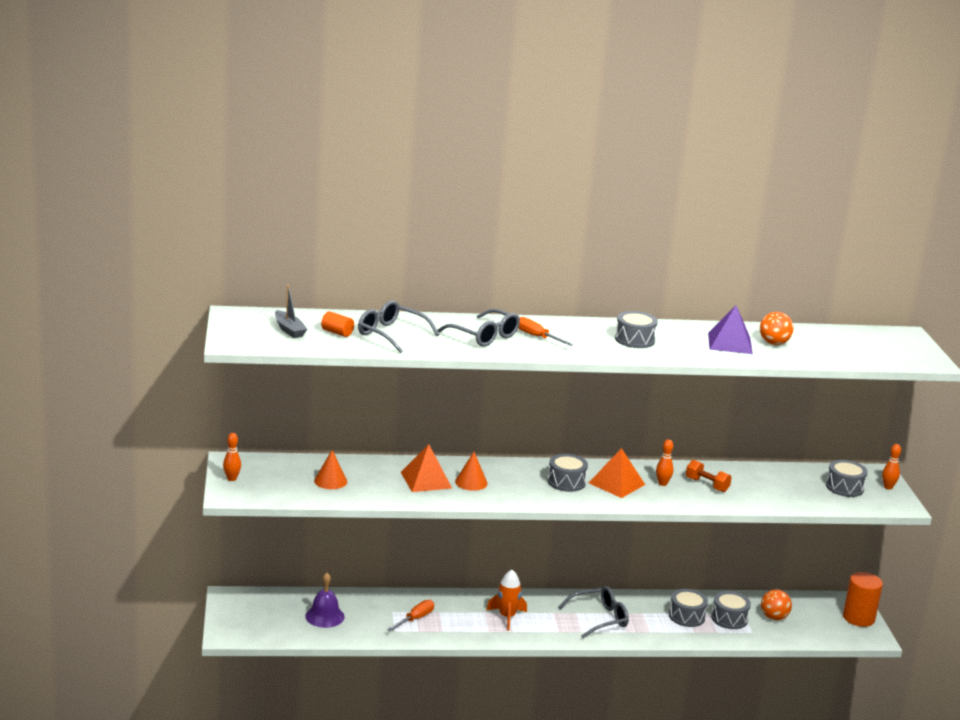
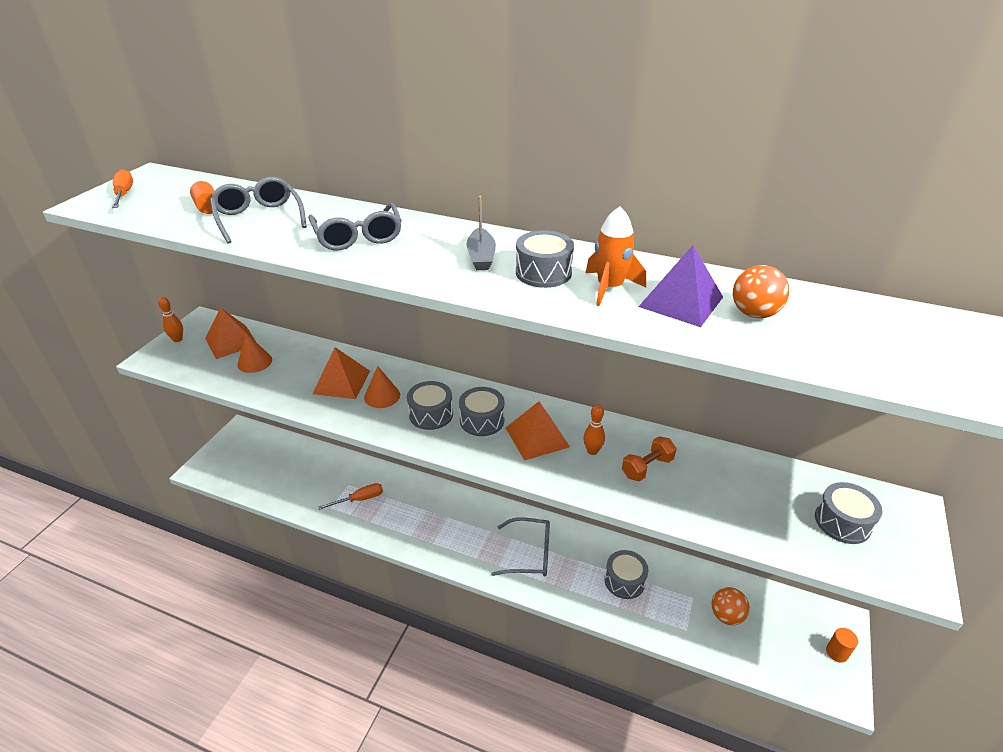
camera: 30 degrees right, 15 degrees up
grey boat [275,285,308,338] -> grey boat moved to [467,196,496,270]
purple bell [305,573,345,628] -> none
orange rocket [486,570,527,630] -> orange rocket moved to [586,206,646,306]
orange screwdriver [518,317,574,346] -> orange screwdriver moved to [112,169,133,208]
orange dumbbell [686,460,732,492] -> orange dumbbell turned 75 degrees clockwise [622,436,676,481]
grey drum [711,591,751,629] -> grey drum moved to [407,381,453,430]
orange cylinder [843,572,883,627] -> orange cylinder [826,628,858,663], size x0.54
orange bowling pin [882,444,901,489] -> none
none -> orange pyramid [205,308,255,359]

